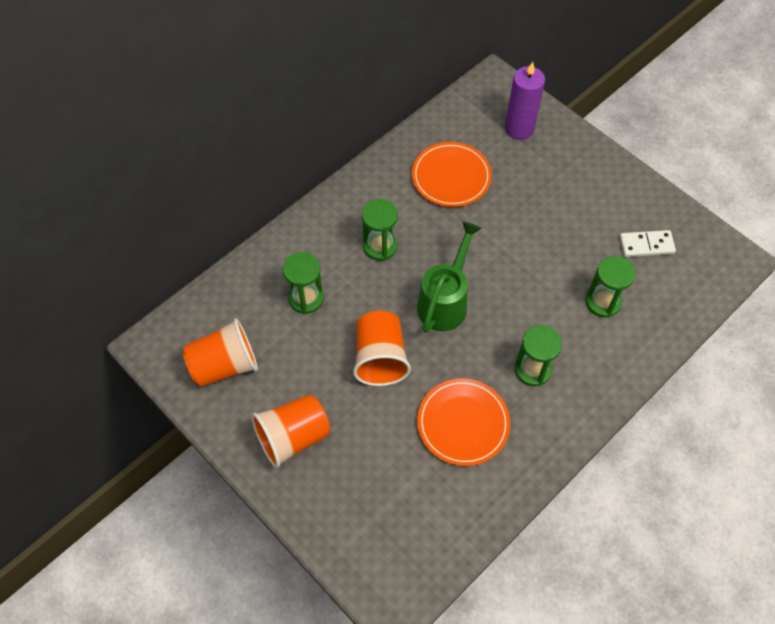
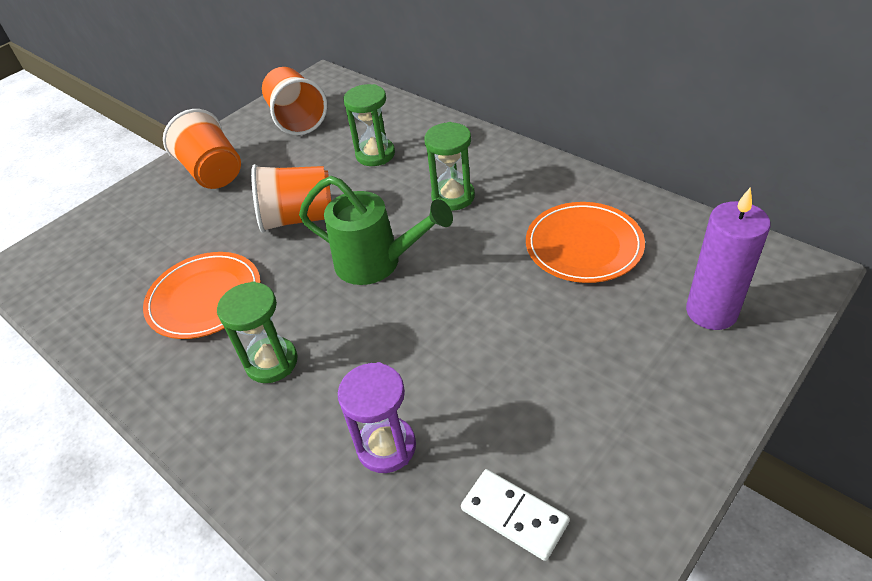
camera: 90 degrees right, 15 degrees down
green hourglass [586,256,635,318] -> purple hourglass [338,362,416,473]
white domino [620,230,676,257] -> white domino turned 45 degrees counterclockwise [461,469,570,561]

